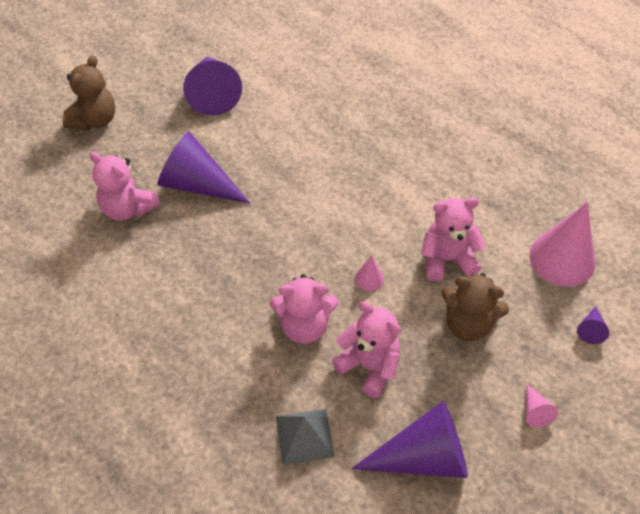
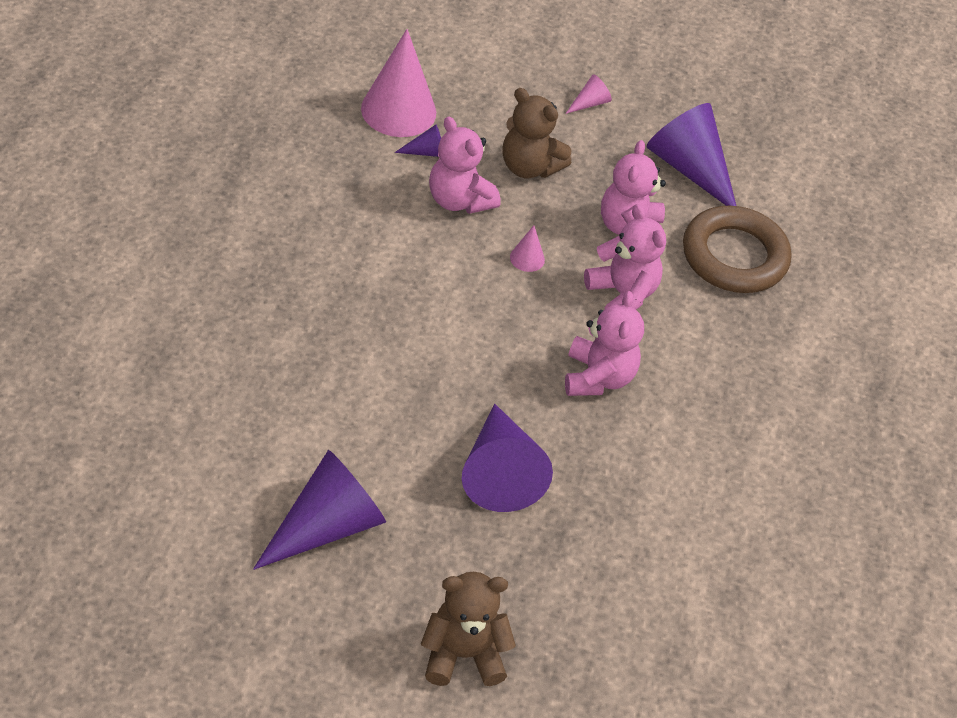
camera: 125 degrees left, 5 degrees down
pink teddy bear [89,152,160,221] -> pink teddy bear moved to [565,291,644,396]
grey pyramid [276,409,335,465] -> brown ring [683,206,791,293]
brown teddy bear [441,273,509,341] -> brown teddy bear turned 135 degrees clockwise [502,88,571,178]
purple cone [577,306,609,344] -> purple cone moved to [394,125,441,157]

